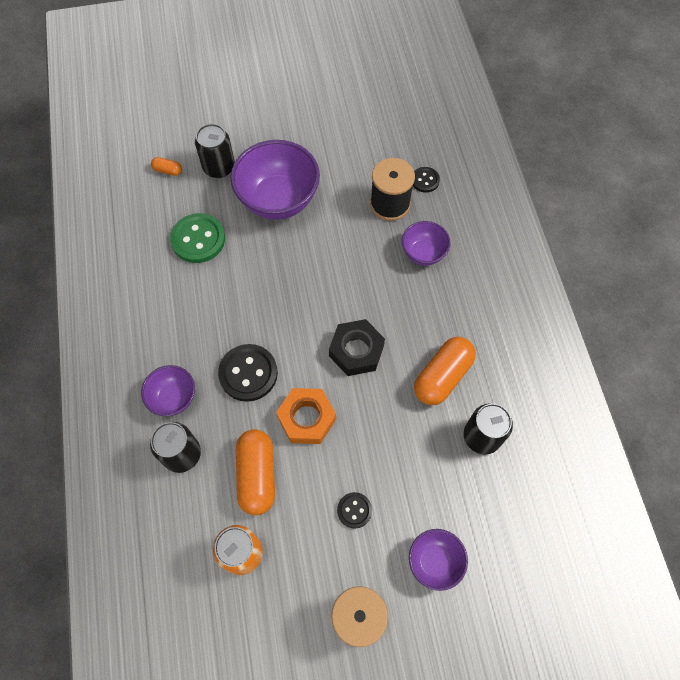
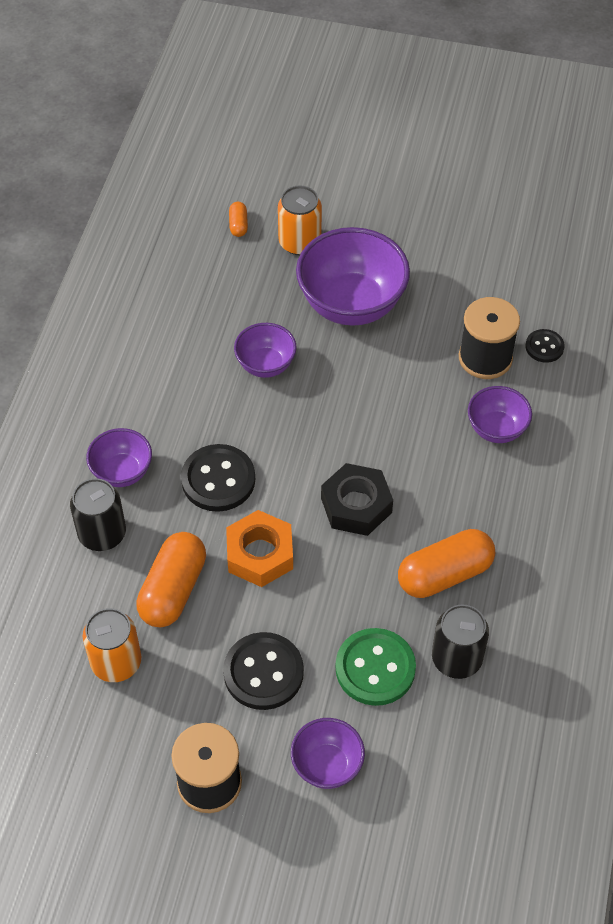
camera: 25 degrees right, 10 degrees down
orange capsule [151,157,182,176] -> orange capsule turned 45 degrees clockwise [229,202,248,237]
green button [170,213,225,263] -> green button moved to [335,628,416,706]
black can [195,124,235,178] -> orange can [278,186,322,255]
black button [337,492,372,529] -> black button [223,632,304,710], size x1.81
none -> purple bowl [234,323,297,378]

